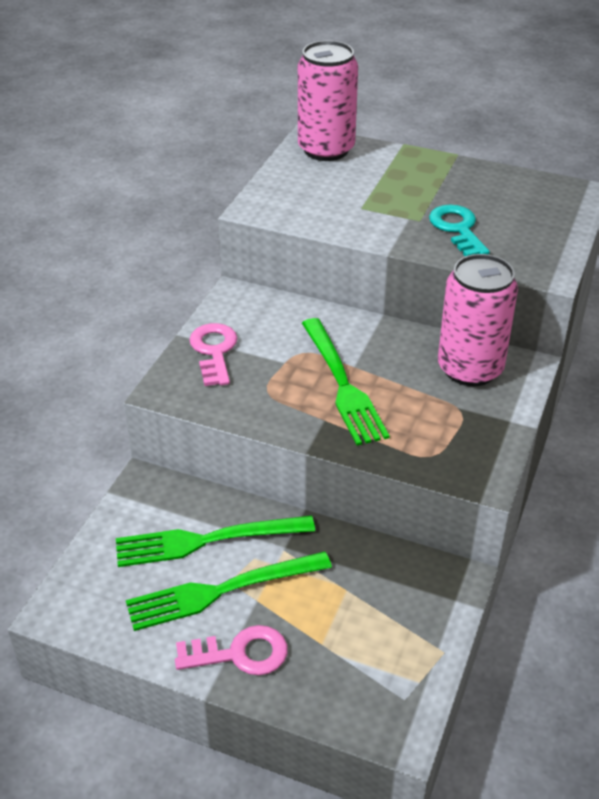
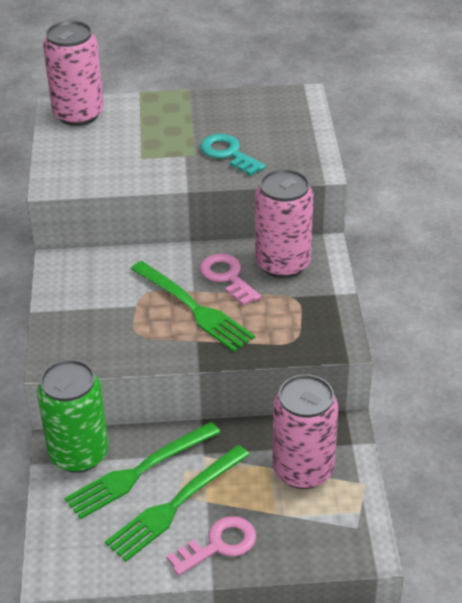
camera: 25 degrees left, 0 degrees up
pink key [189,323,237,386] -> pink key moved to [200,254,261,306]
none -> green can [37,359,109,473]
none -> pink can [273,374,339,489]

